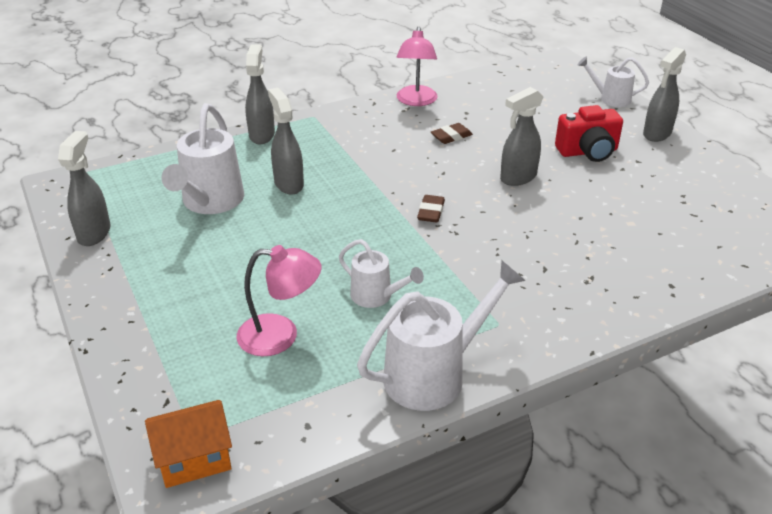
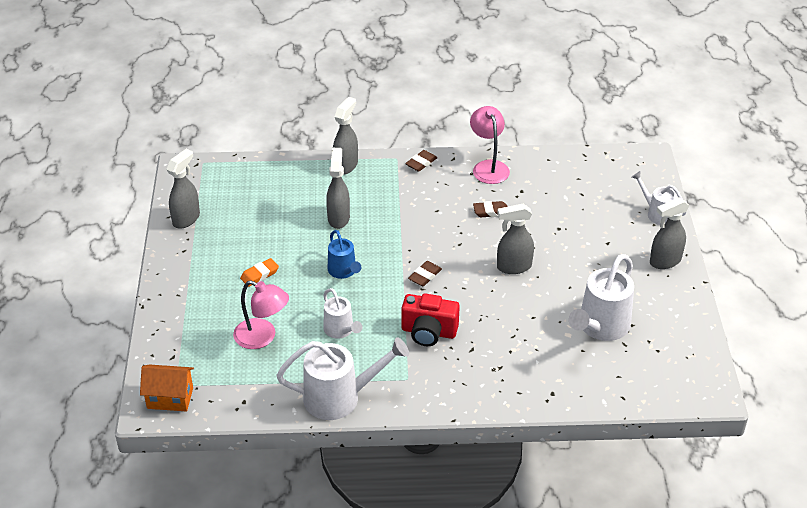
camera: 25 degrees right, 5 degrees up
white watering can [162,103,244,214] -> white watering can moved to [569,254,634,341]
pink lamp [396,27,438,106] -> pink lamp turned 135 degrees clockwise [470,106,510,184]
red camera [555,105,623,162] -> red camera moved to [401,293,460,346]
none -> orange eraser [240,258,279,287]
none -> blue watering can [328,230,361,279]
none -> brown eraser [405,150,437,172]

